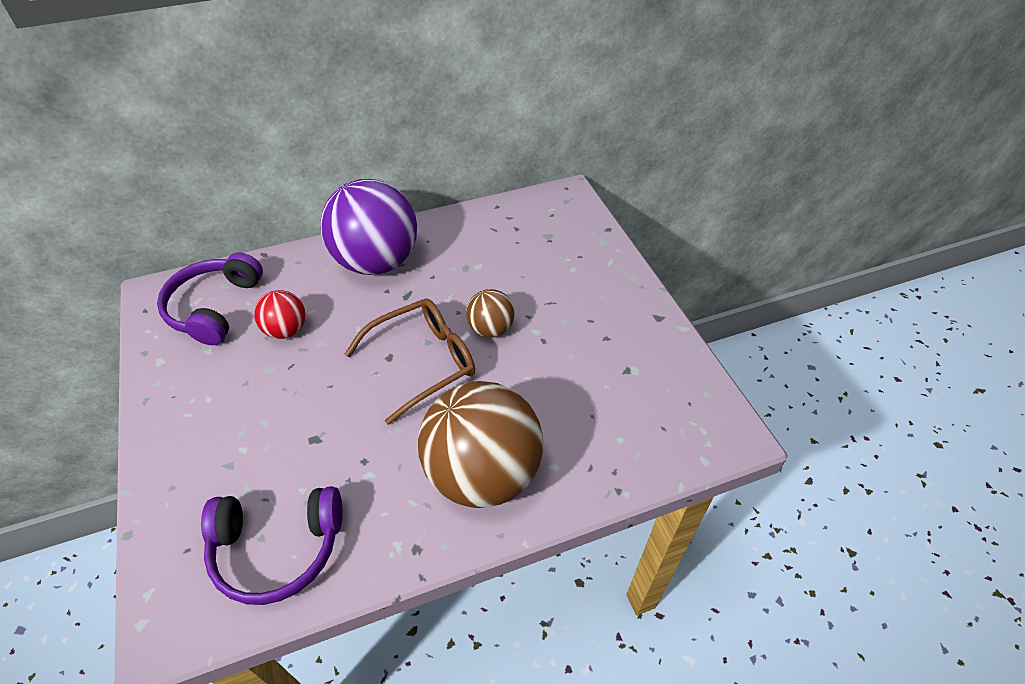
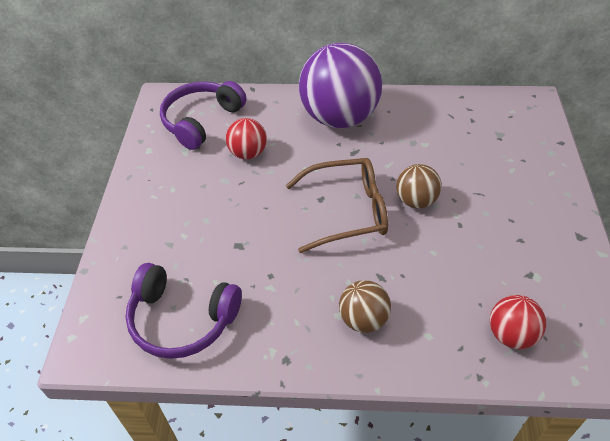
camera: 25 degrees right, 0 degrees up
brown ball [418,381,543,508] -> brown ball [339,280,391,333], size x0.48
none -> red ball [490,295,546,349]

